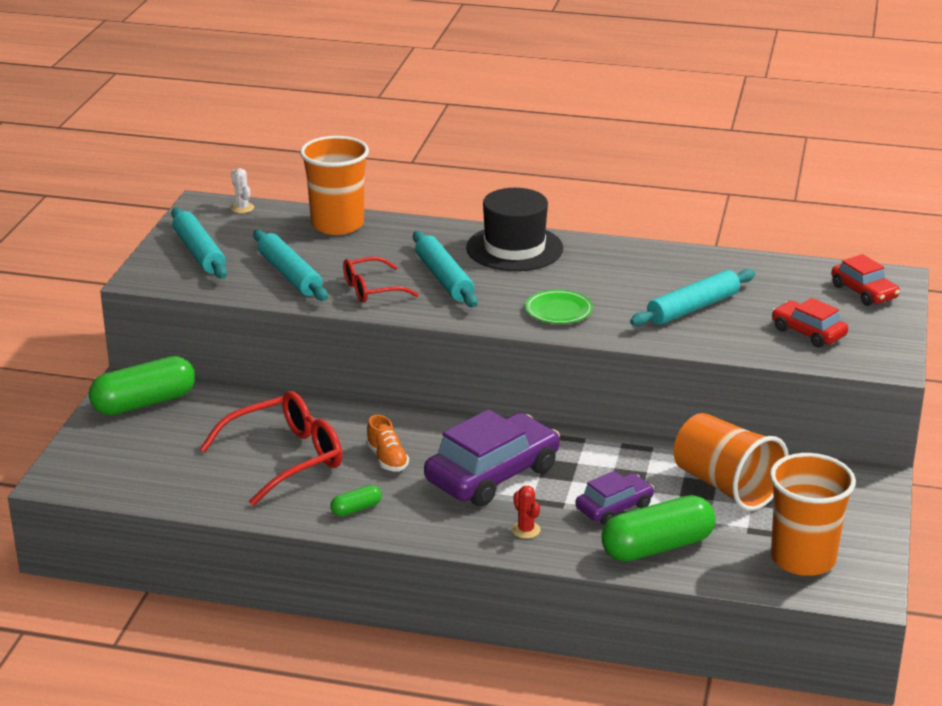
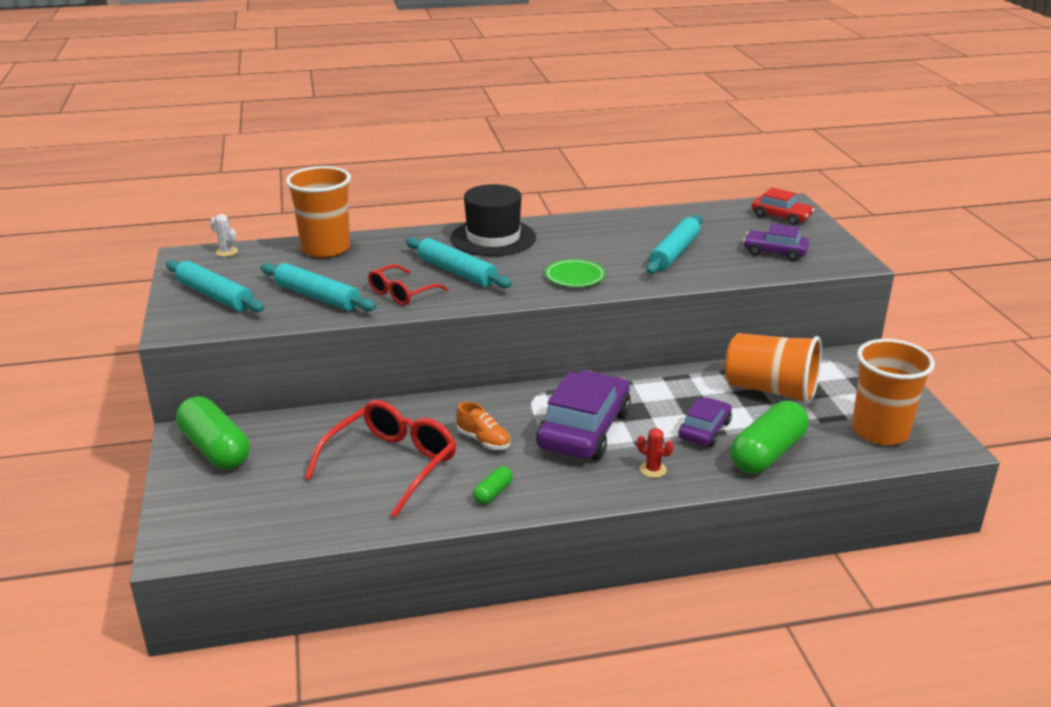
camera: 25 degrees left, 0 degrees up
green capsule [89,356,195,415] -> green capsule turned 75 degrees counterclockwise [176,396,250,469]
red car [772,298,848,348] -> purple car [743,223,809,261]

